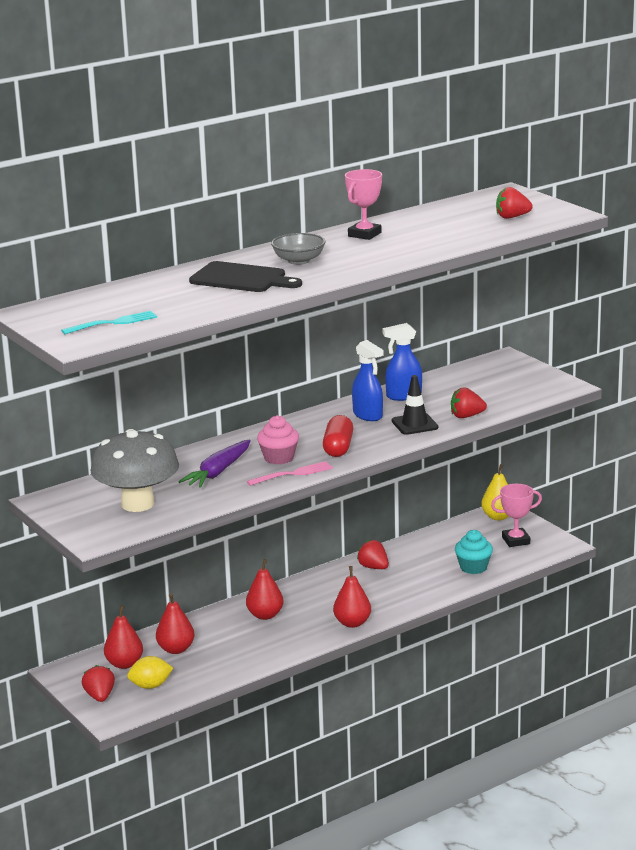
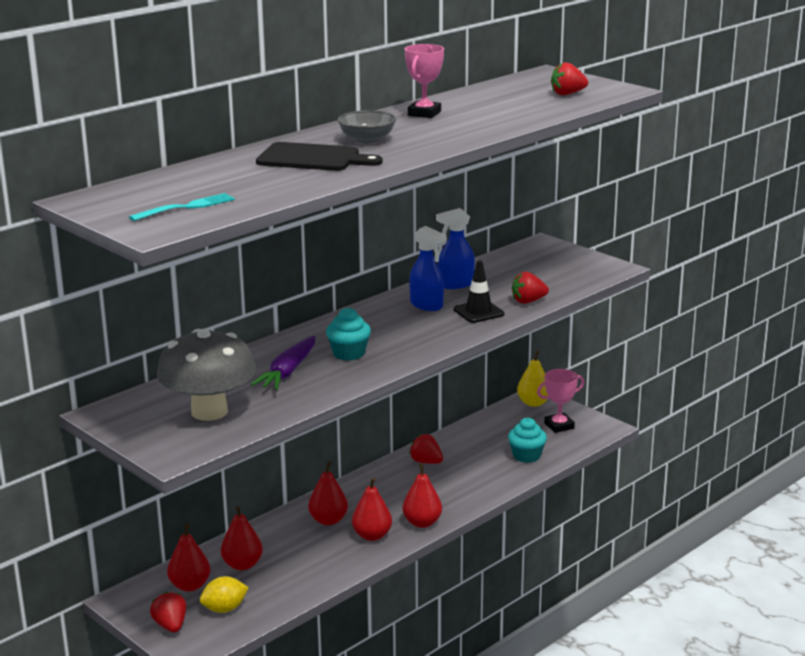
camera: 10 degrees left, 0 degrees up
pink fork [247,461,333,486] -> none
pink cupcake [257,415,299,464] -> turquoise cupcake [326,308,371,360]
red capsule [323,415,353,457] -> none
none -> red pear [352,477,392,541]

